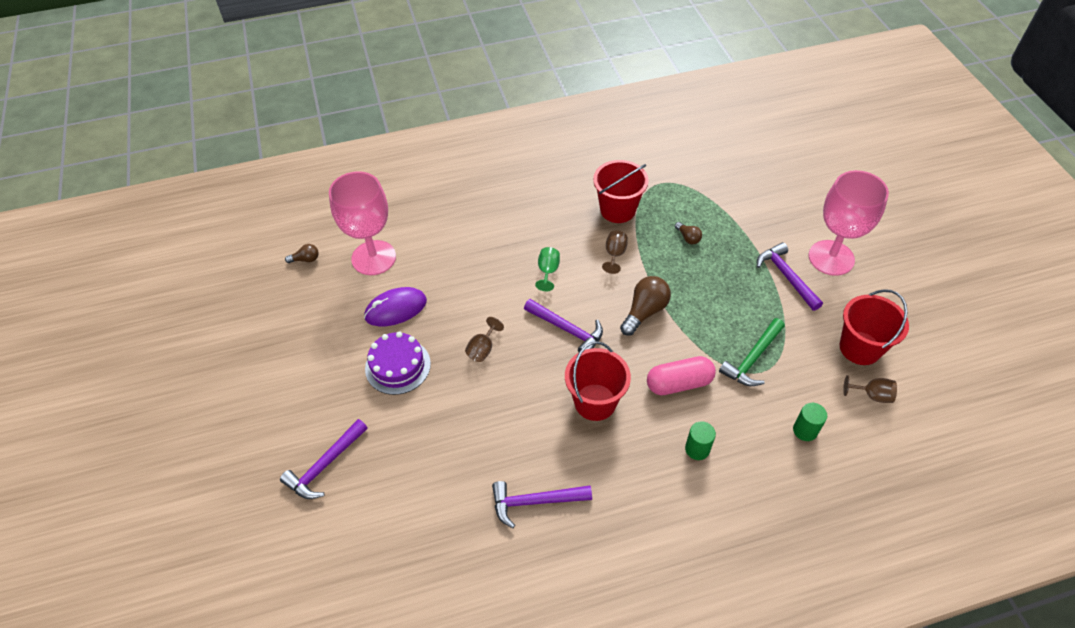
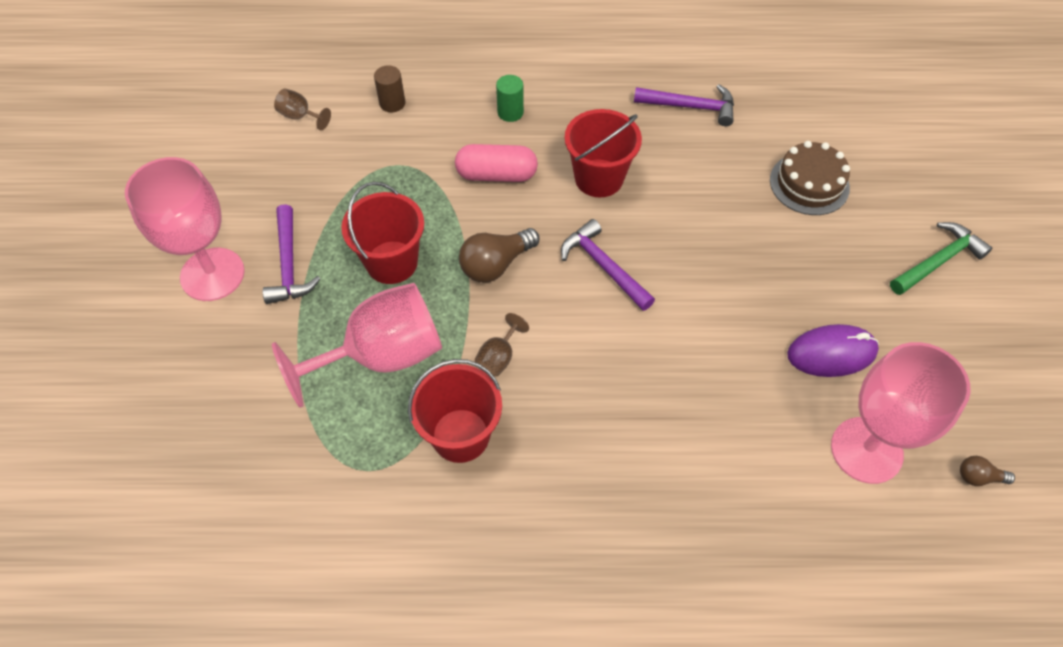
camera: 165 degrees left, 5 degrees up
purple hammer [280,419,368,499] -> none
purple cake [365,331,431,395] -> none
brown goblet [465,317,504,362] -> none
green goblet [535,247,560,291] -> none
brown light bulb [675,222,702,244] -> pink goblet [272,283,442,408]
green hammer [719,318,785,386] -> green hammer moved to [890,222,992,295]
green cylinder [793,403,827,441] -> brown cylinder [374,65,405,112]
red bucket [840,289,909,365] -> red bucket moved to [341,182,424,284]
none -> brown cake [770,141,850,215]

